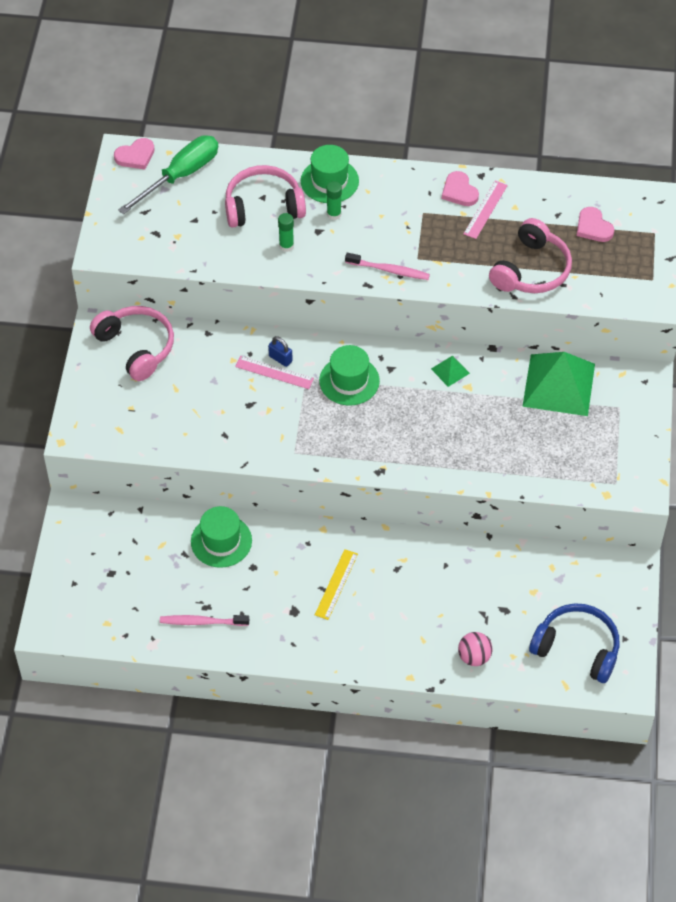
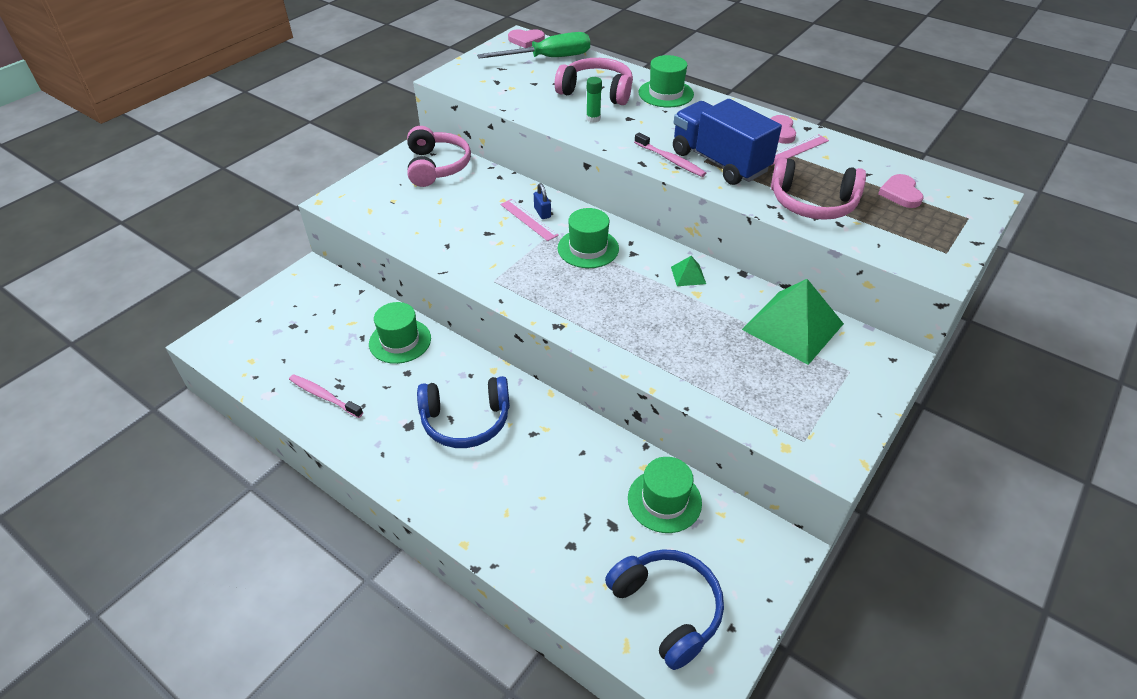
camera: 30 degrees right, 10 degrees down
yellow ruler [315,549,358,620] -> blue headphones [417,376,510,448]
green glue stick [326,181,342,220] -> none
pink ball [458,632,493,666] -> none
pink headphones [489,218,572,293] -> pink headphones turned 45 degrees clockwise [771,157,866,220]
none -> green hat [628,457,702,533]
none -> blue truck [673,99,782,185]

